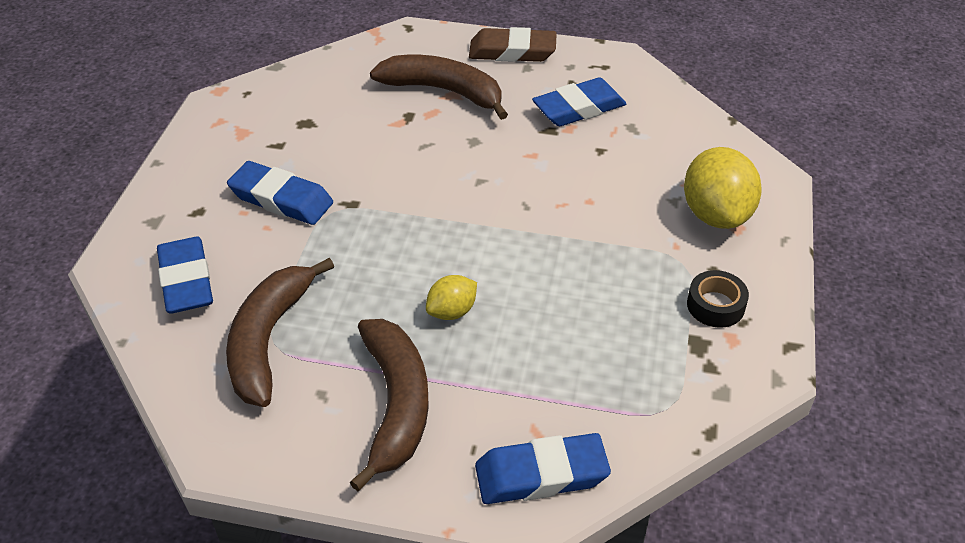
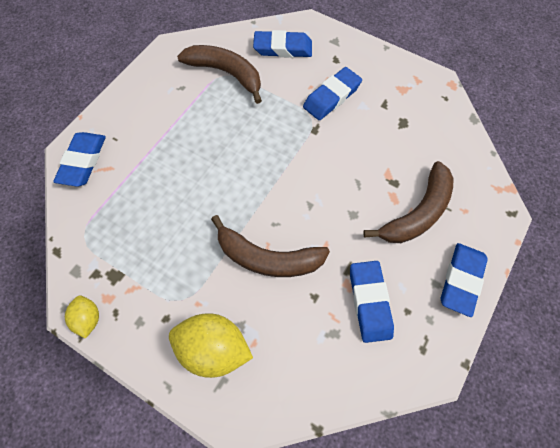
camera: 110 degrees right, 20 degrees up
brown banana [350,319,429,491] -> brown banana moved to [211,215,330,277]
yellow lemon [426,275,477,320] -> yellow lemon moved to [65,296,99,339]
brown eraser [469,27,557,62] -> blue eraser [441,243,488,317]
black tape [687,270,749,328] -> none

